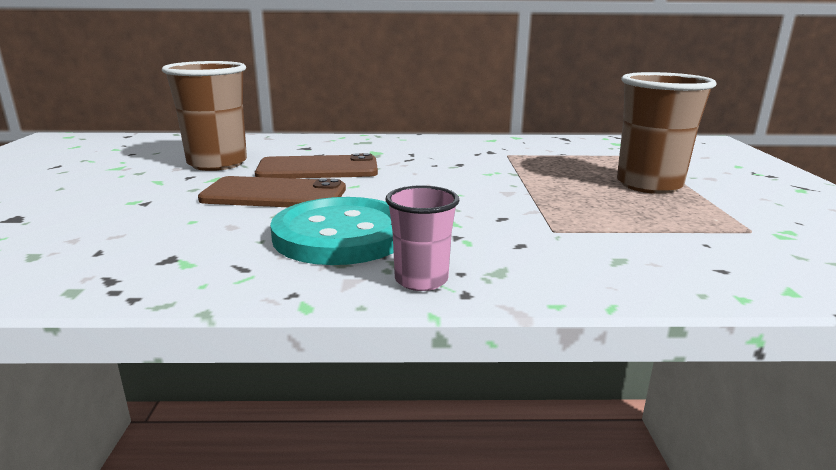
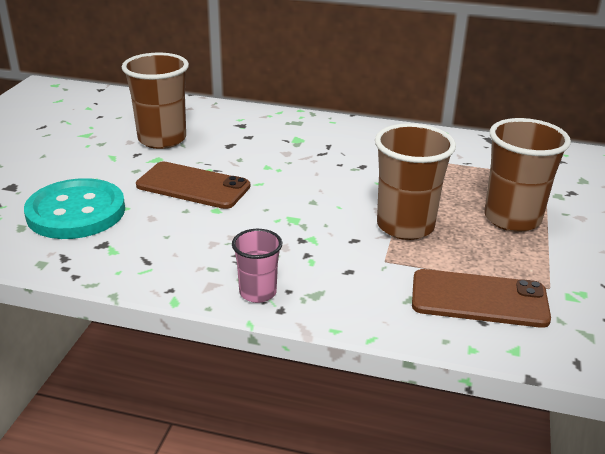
camera: 15 degrees right, 10 degrees up
brown phone [255,153,378,179] -> brown phone moved to [412,269,551,328]
turquoise button [270,197,394,265] -> turquoise button moved to [24,178,125,239]
none -> brown cup [375,123,456,240]

